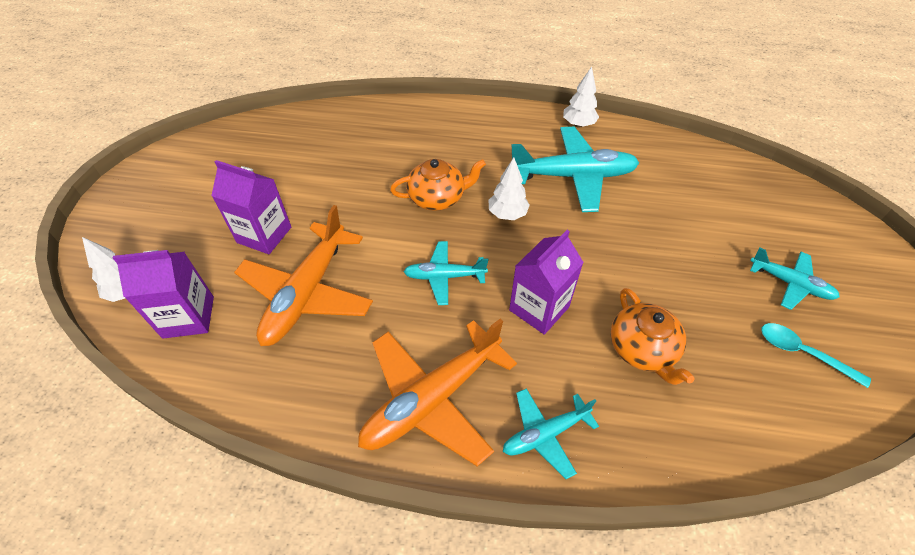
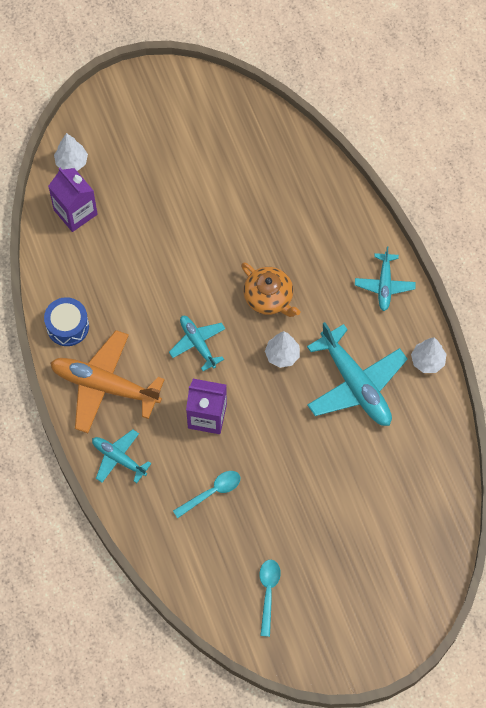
camera: 60 degrees right, 15 degrees up
purple carton [211,160,291,254] -> none
orange plane [234,205,373,346] -> none
orange teapot [611,288,695,385] -> turquoise spoon [173,471,240,518]
turquoise plane [750,247,840,310] -> turquoise plane moved to [355,247,416,311]
none -> blue drum [44,297,89,346]

